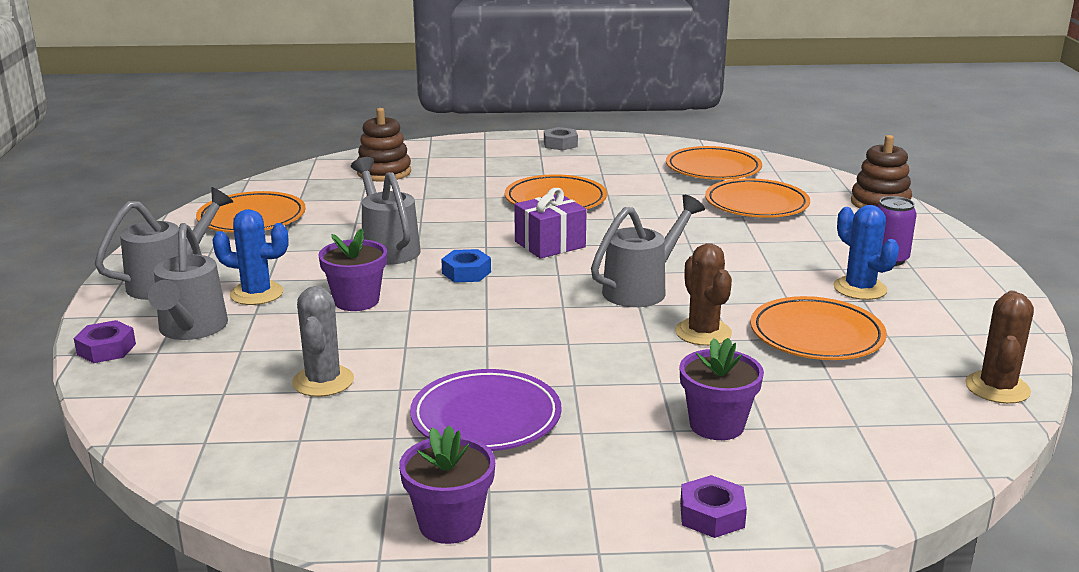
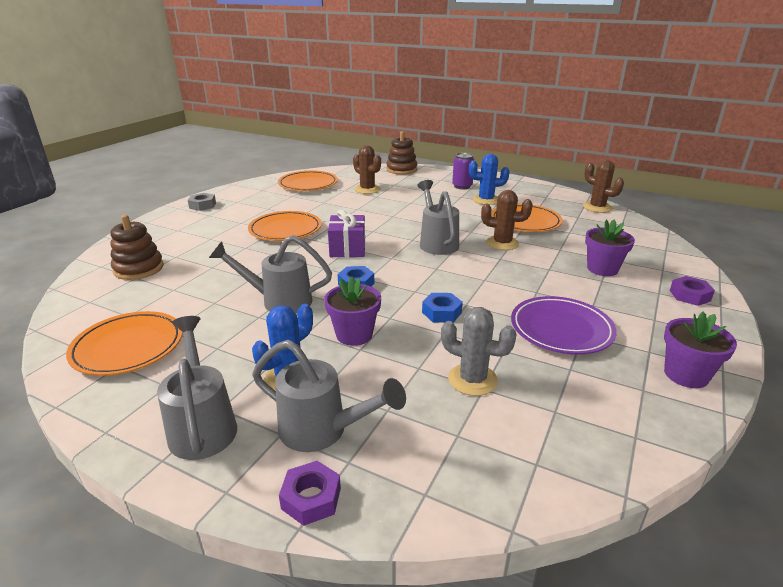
camera: 60 degrees left, 5 degrees up
orange plate [705,178,810,218] -> brown cactus [353,145,381,194]
none -> blue nut [422,293,463,322]

